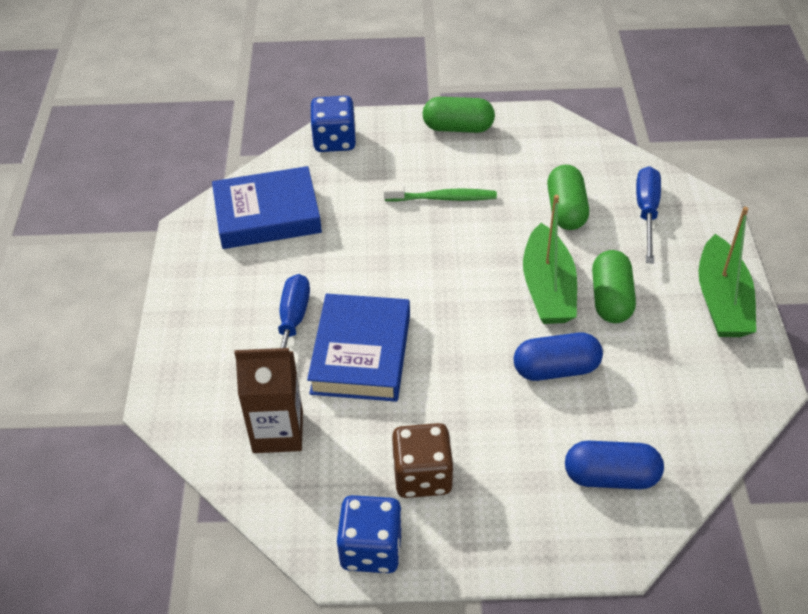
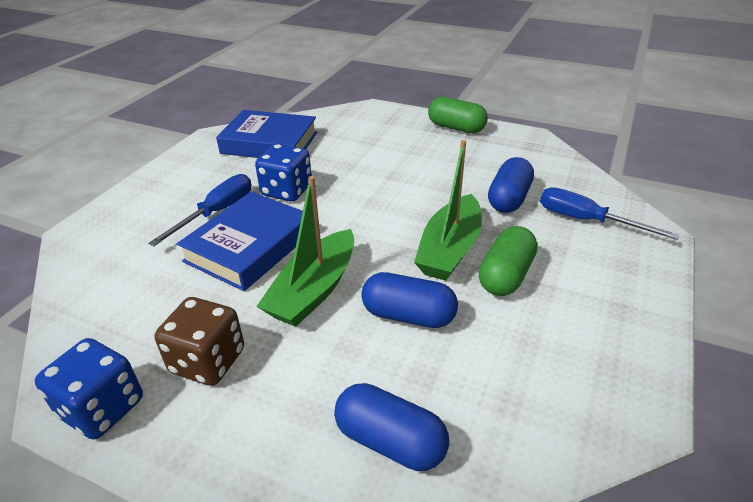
camera: 25 degrees right, 10 degrees down
brown carton [234,348,303,453] -> none
blue dice [311,96,356,152] -> blue dice moved to [255,144,312,202]
green toothbrush [384,186,497,202] -> none
green capsule [547,165,589,230] -> blue capsule [488,157,534,213]
blue screwdriver [636,166,661,264] -> blue screwdriver turned 90 degrees counterclockwise [540,187,679,240]
green boat [699,207,756,337] -> green boat moved to [256,176,354,327]

